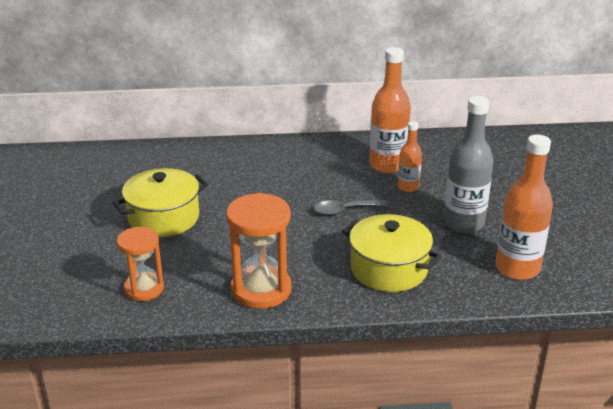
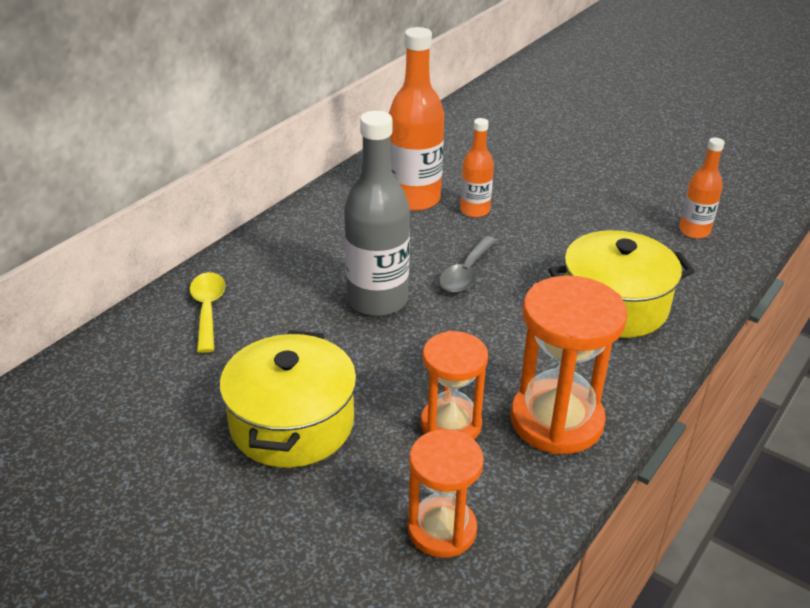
camera: 50 degrees left, 5 degrees up
grey bottle [443,96,494,233] -> grey bottle moved to [344,111,410,316]
orange bottle [495,135,553,280] -> orange bottle [679,138,725,239], size x0.56
none -> yellow spoon [190,272,226,353]
none -> orange hourglass [421,331,488,439]

